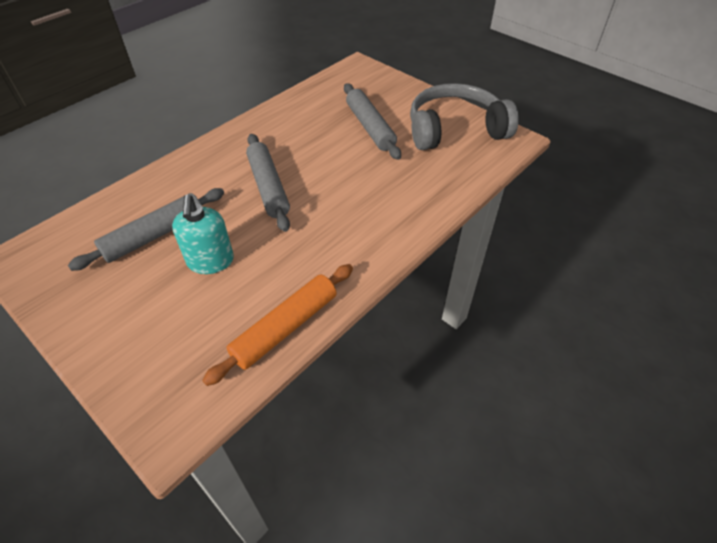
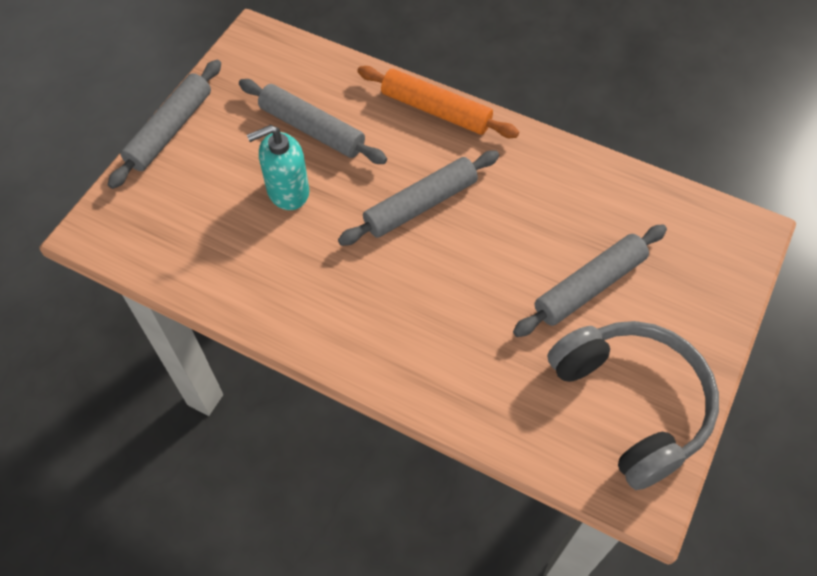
camera: 75 degrees right, 10 degrees up
orange rolling pin [202,264,353,386] -> orange rolling pin moved to [357,66,519,138]
none -> grey rolling pin [108,60,221,189]

